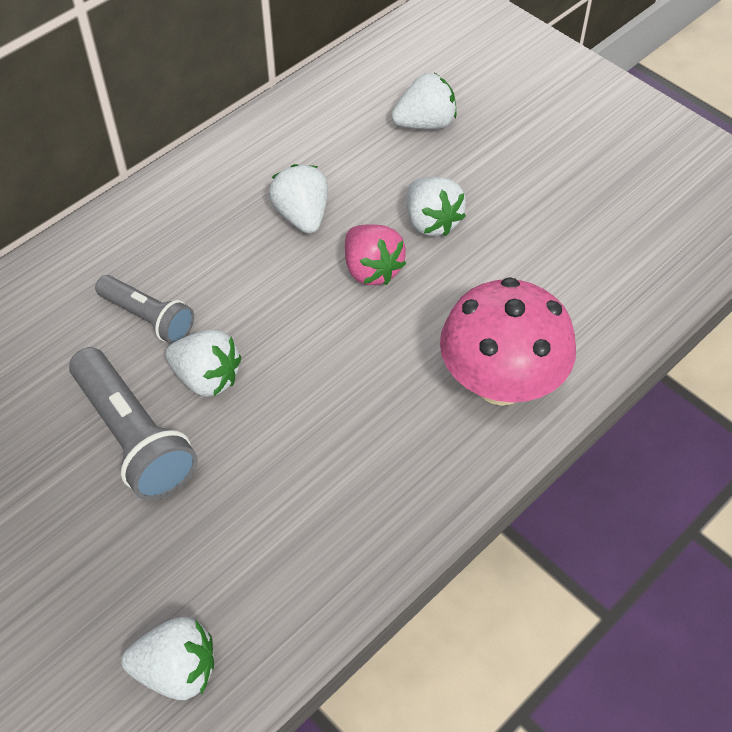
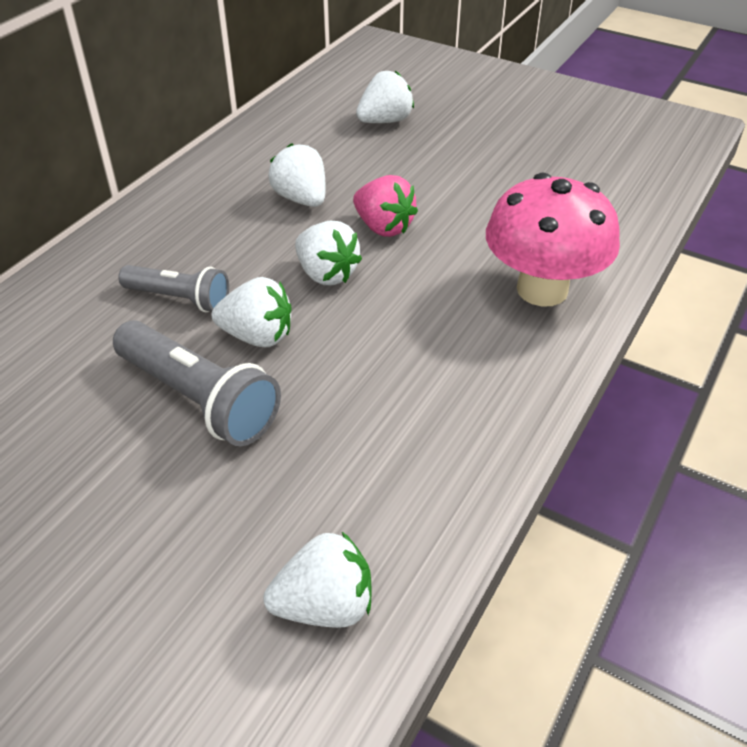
camera: 15 degrees left, 10 degrees down
white strawberry [407,177,466,236] -> white strawberry moved to [295,221,362,285]

